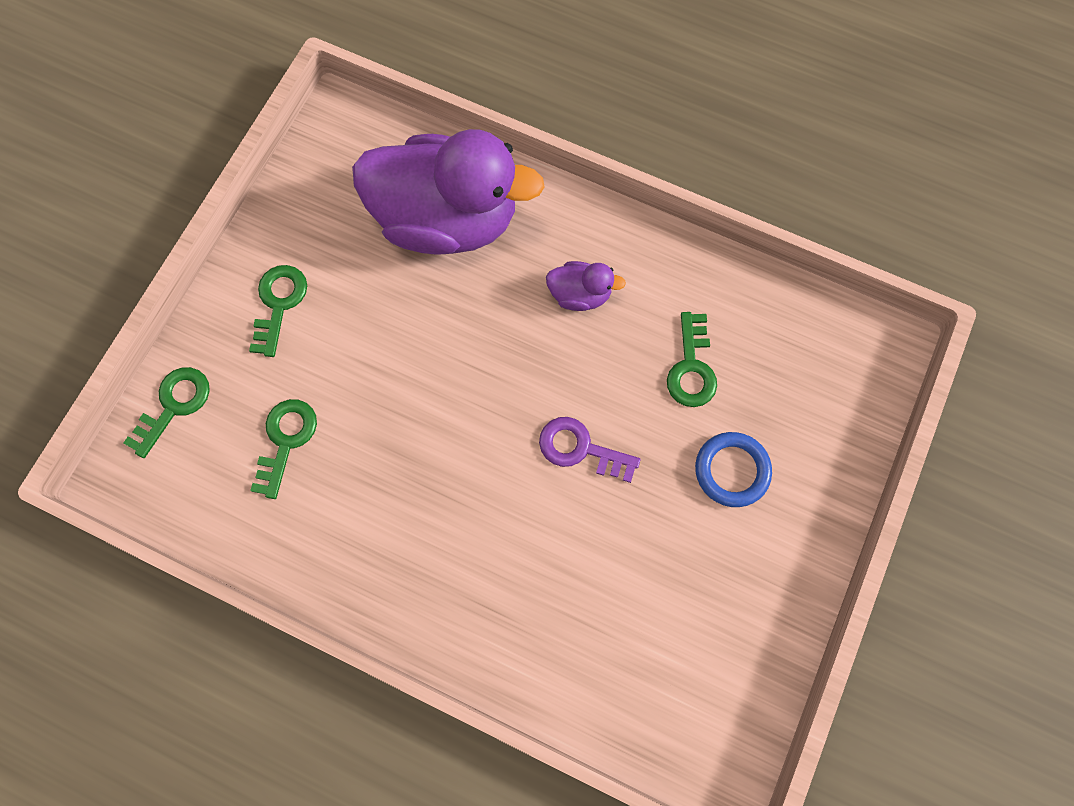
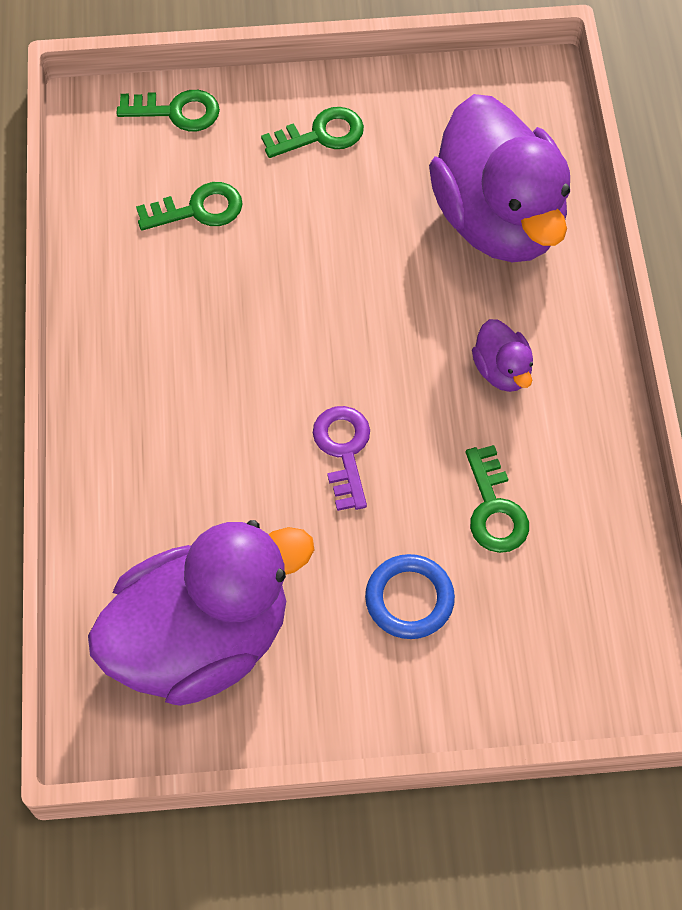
camera: 60 degrees right, 10 degrees down
green key [667,312,717,407] -> green key turned 75 degrees counterclockwise [466,445,529,553]
none -> purple duck [88,520,314,706]

